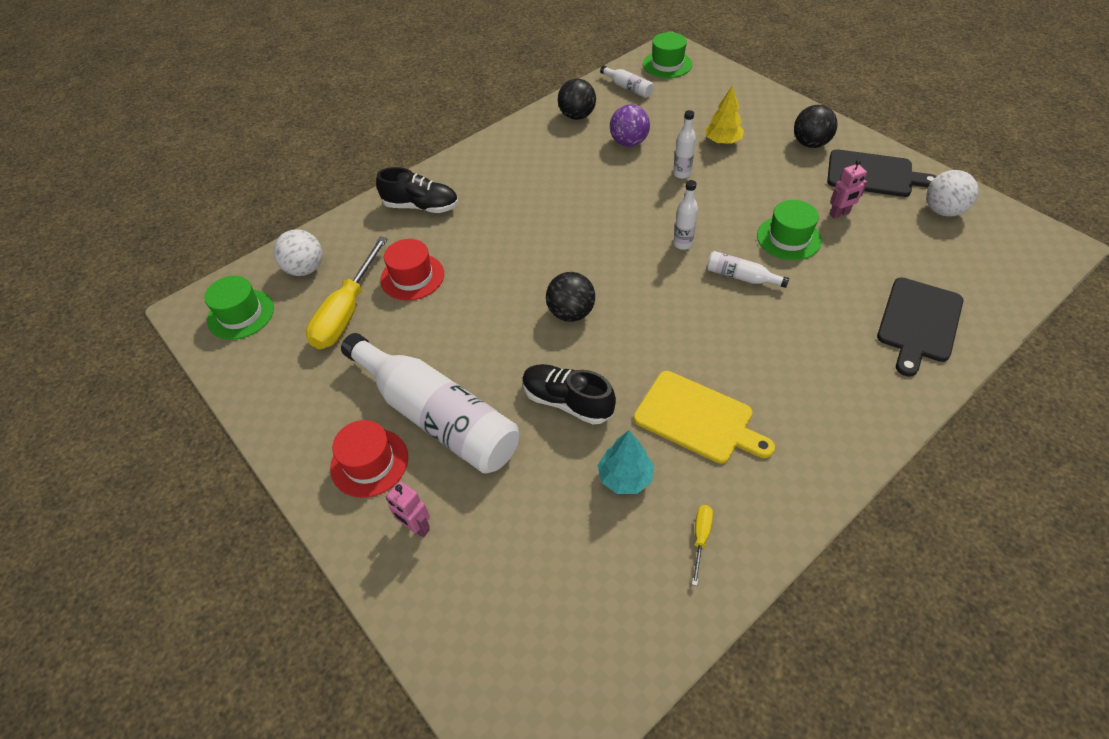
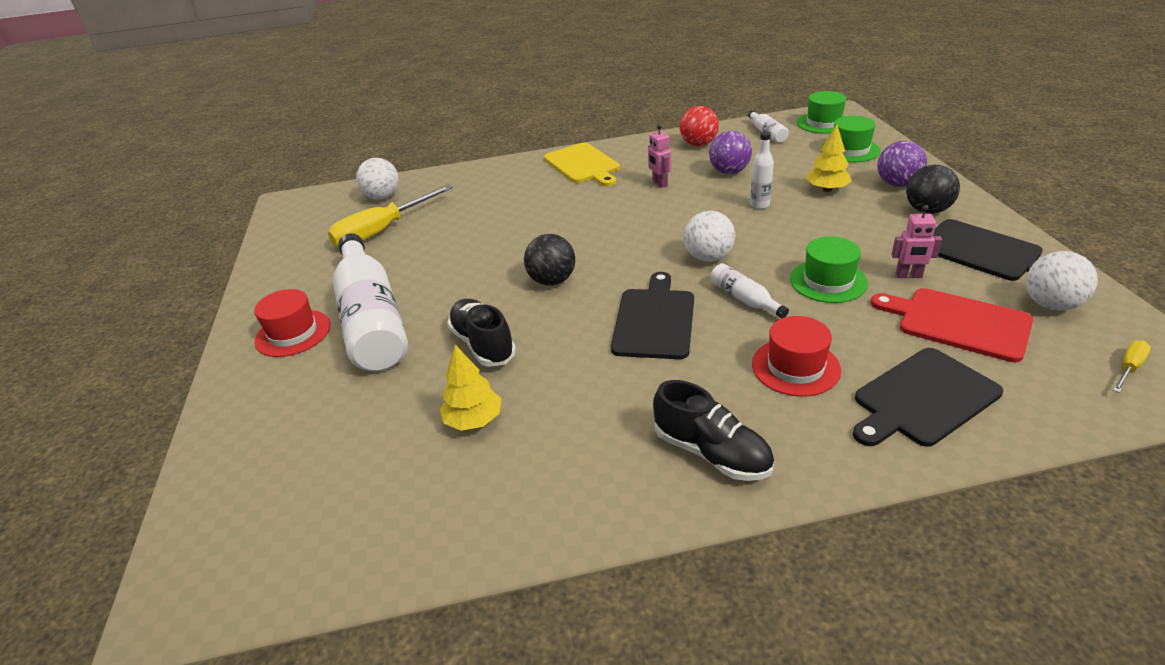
camera: 30 degrees right, 15 degrees down
green hat [204,276,274,340] -> green hat moved to [821,116,881,162]
black shoe [376,167,458,213] -> black shoe moved to [653,380,774,481]
red hat [380,239,444,301] -> red hat moved to [752,316,841,397]
pink robot [386,481,430,537] -> pink robot moved to [648,124,671,188]
black ball [558,79,596,120] -> red ball [680,106,719,146]
turquoise tree [597,430,654,494] -> yellow tree [440,345,502,431]
yellow cutting board [634,371,775,464] -> yellow cutting board moved to [544,143,620,186]
white bottle [673,180,698,250] -> white ball [684,211,735,262]
yellow screwdriver [692,505,713,586] -> yellow screwdriver moved to [1113,341,1151,393]
none -> black cutting board [611,272,694,359]
none -> red cutting board [871,288,1033,363]
none -> purple ball [878,141,927,187]

